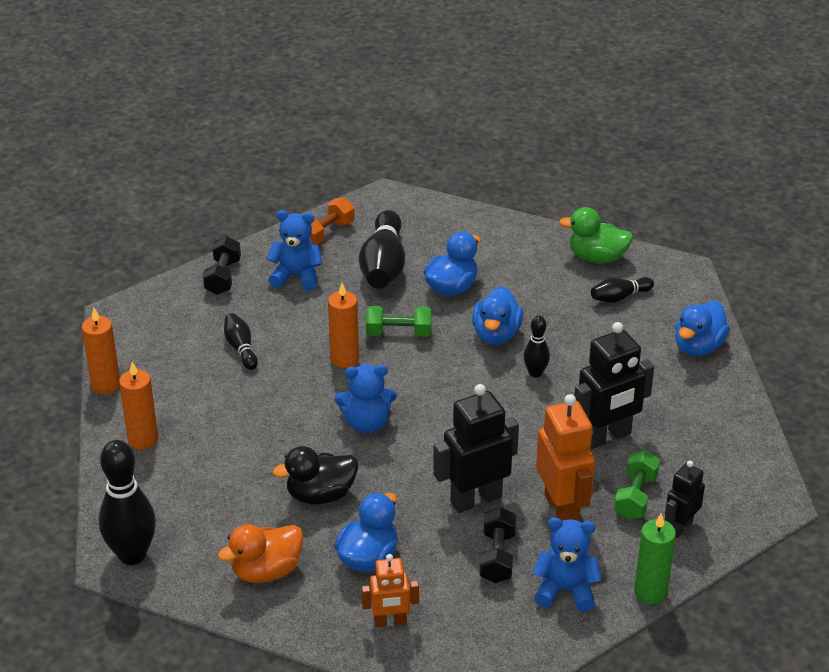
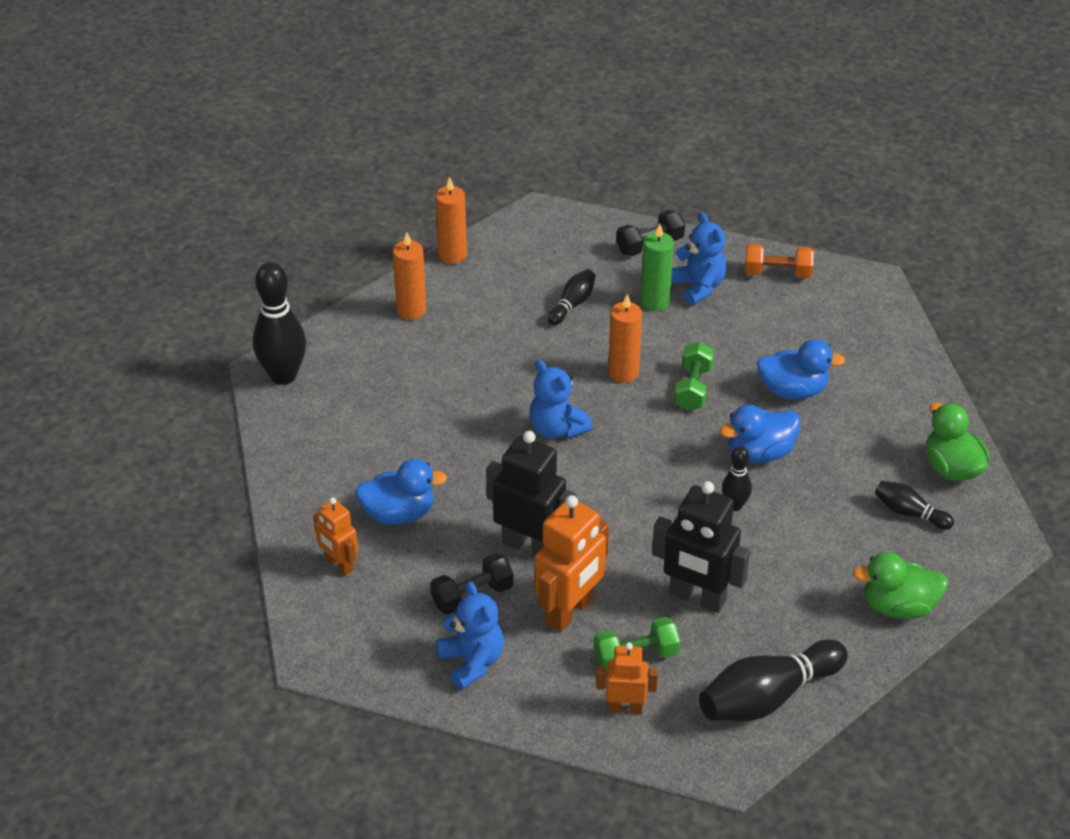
camera: 55 degrees right, 5 degrees up
orange duck [218,524,304,583] -> none
black duck [272,446,358,505] -> none
black bowling pin [359,210,405,289] -> black bowling pin moved to [699,639,848,721]
green dumbbell [366,306,431,337] -> green dumbbell turned 45 degrees clockwise [674,342,714,411]
green candle [634,513,676,604] -> green candle moved to [641,224,674,311]
black robot [665,461,705,538] -> orange robot [596,642,658,714]
blue duck [675,301,730,356] -> green duck [853,552,948,619]

